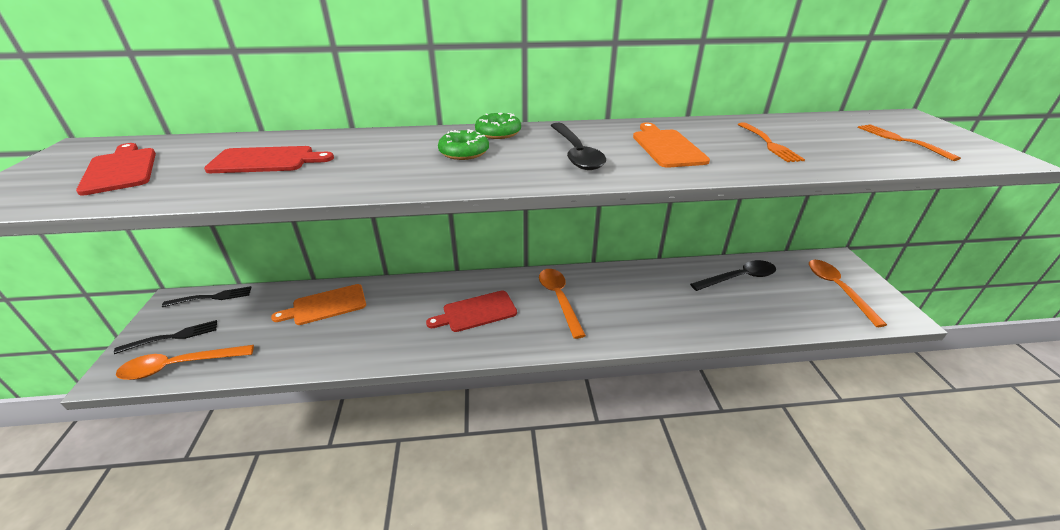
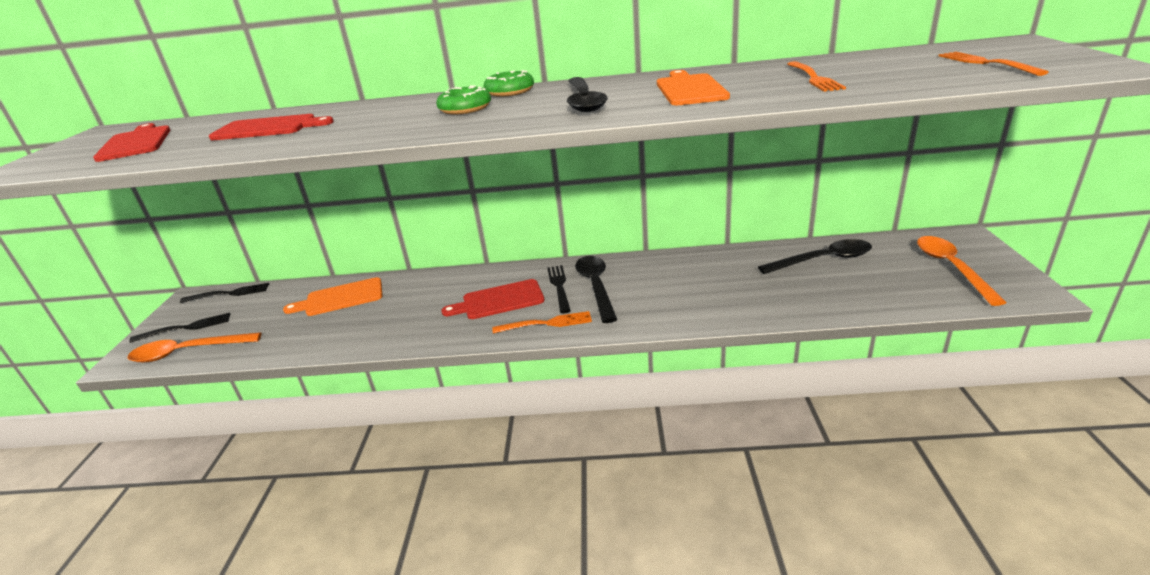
camera: 10 degrees right, 5 degrees down
orange spoon [539,269,586,339] -> black spoon [575,256,617,323]
none -> orange fork [492,311,592,334]
none -> black fork [547,265,571,313]

